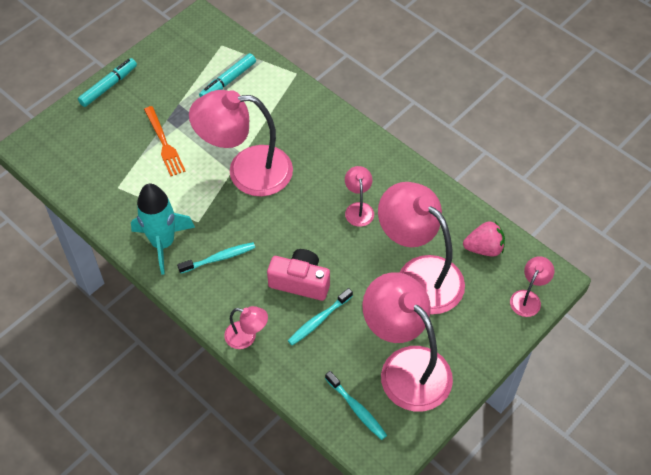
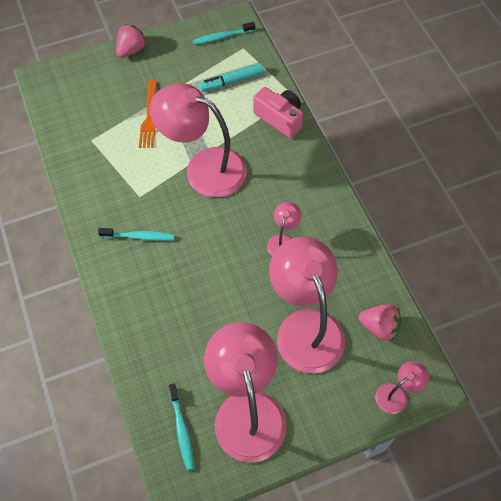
camera: 25 degrees right, 5 degrees up
turquoise marker [78,58,137,107] -> pink strawberry [116,24,147,58]
turquoise rocket [131,184,195,275] -> none
pink lamp [224,306,268,349] -> none
pink camera [267,249,330,301] -> pink camera moved to [253,87,303,138]
turquoise toothbrush [288,288,353,345] -> turquoise toothbrush moved to [193,22,255,45]

